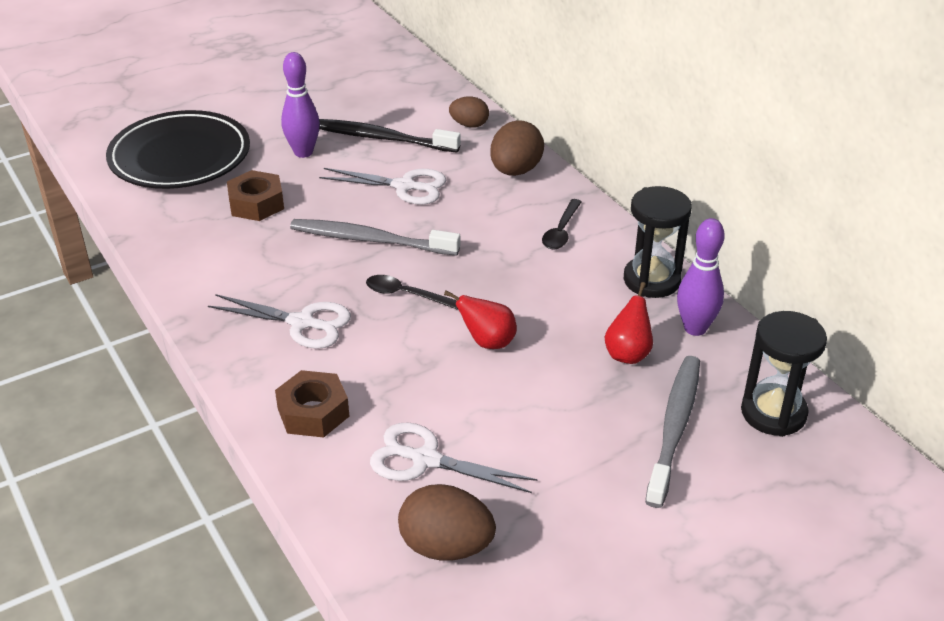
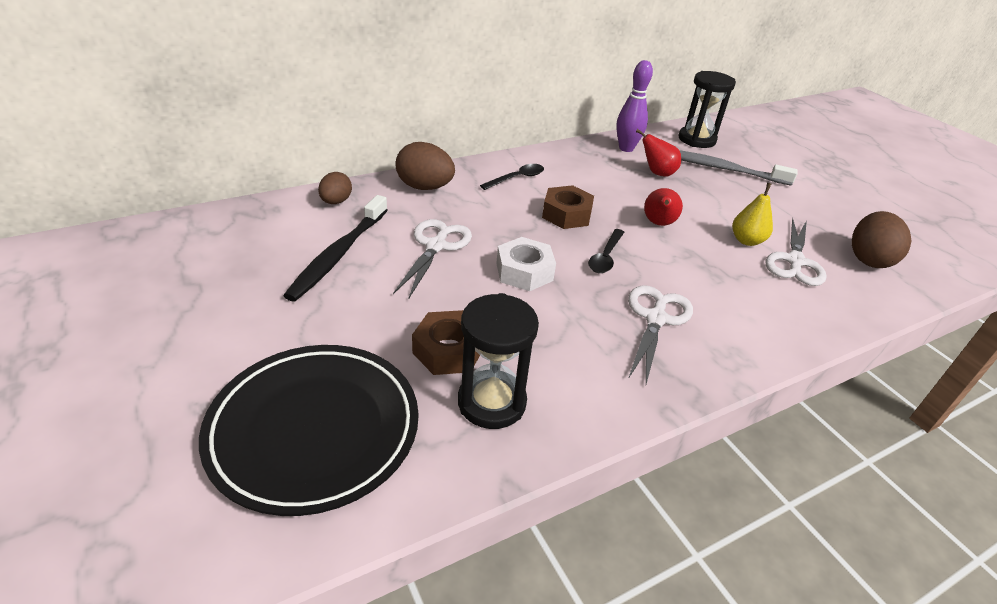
camera: 90 degrees left, 0 degrees up
brown nut [275,370,350,438] -> brown nut moved to [542,185,594,229]
purple bowling pin [281,52,320,158] -> none
grey toothbrush [290,219,460,256] -> white nut [496,237,556,291]
black spoon [542,199,582,249] -> black spoon turned 60 degrees counterclockwise [480,164,544,190]
black hourglass [624,186,692,298] -> black hourglass moved to [458,293,539,429]
none -> yellow pear [732,183,773,246]

